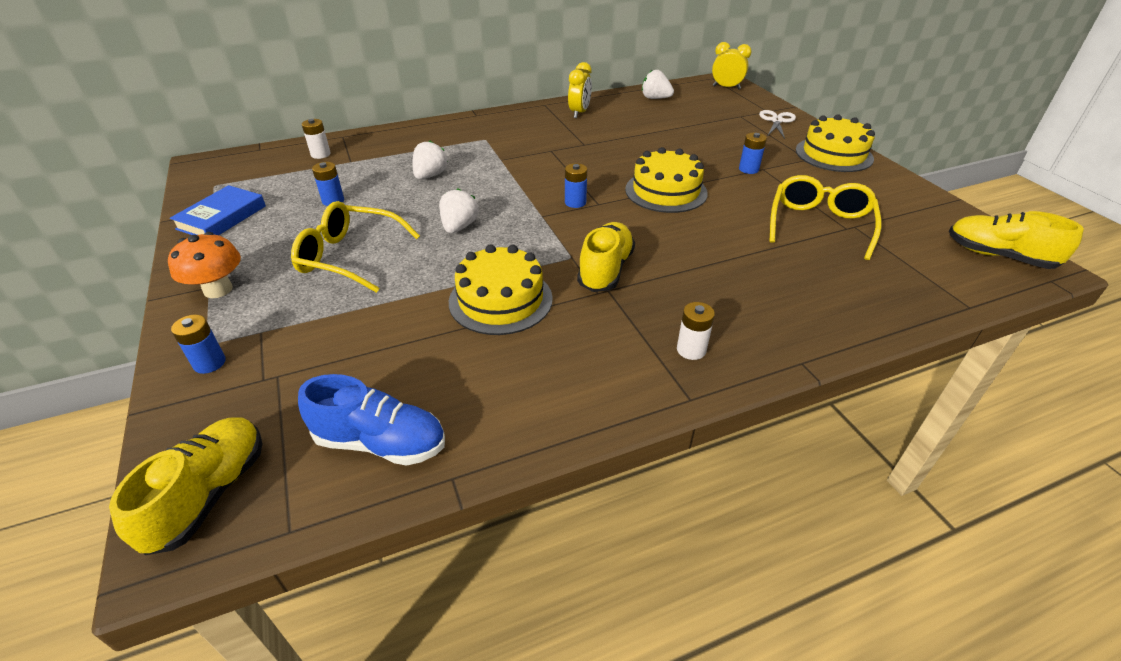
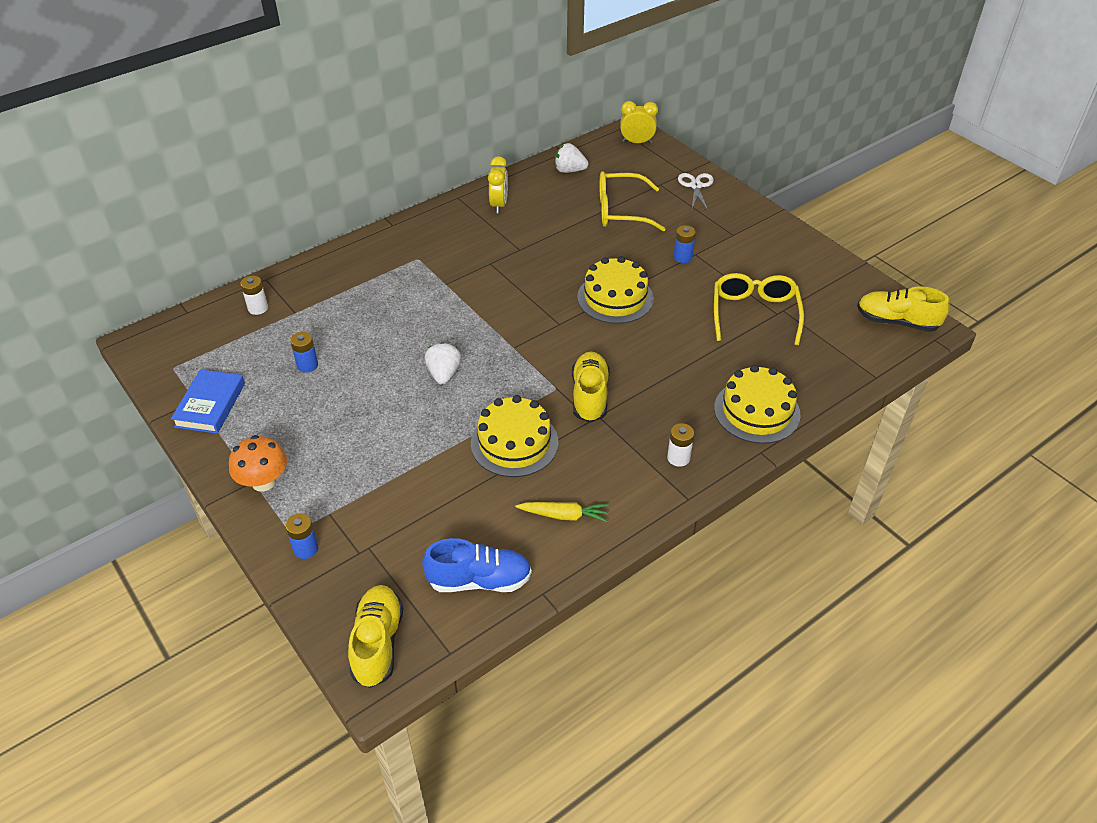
camera: 15 degrees left, 5 degrees up
yellow glasses [291,201,420,293] -> yellow glasses moved to [600,171,665,231]
white strawberry [413,140,448,179] -> none
blue battery [565,163,587,208] -> none
yellow cake [796,114,875,172] -> yellow cake moved to [714,365,801,444]
none -> yellow carrot [515,502,609,522]

